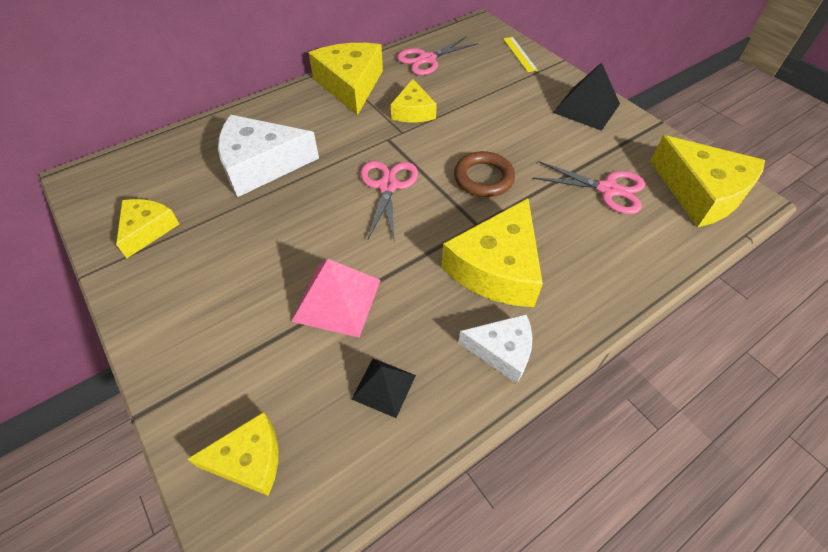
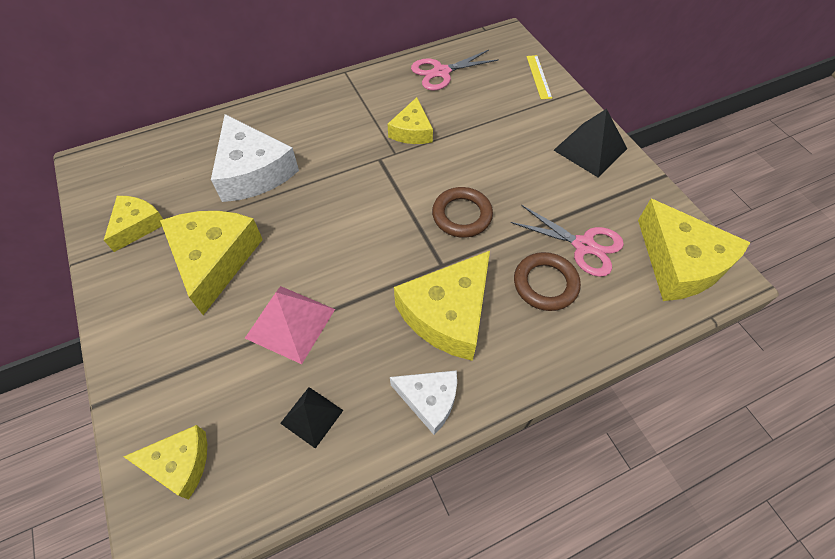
camera: 10 degrees right, 5 degrees up
white cheese [218,115,319,197] -> white cheese turned 120 degrees counterclockwise [211,114,299,202]
yellow cheese [309,43,383,116] -> yellow cheese moved to [160,211,263,315]
pink scissors [360,161,418,243] -> none
none -> brown ring [514,252,581,311]

